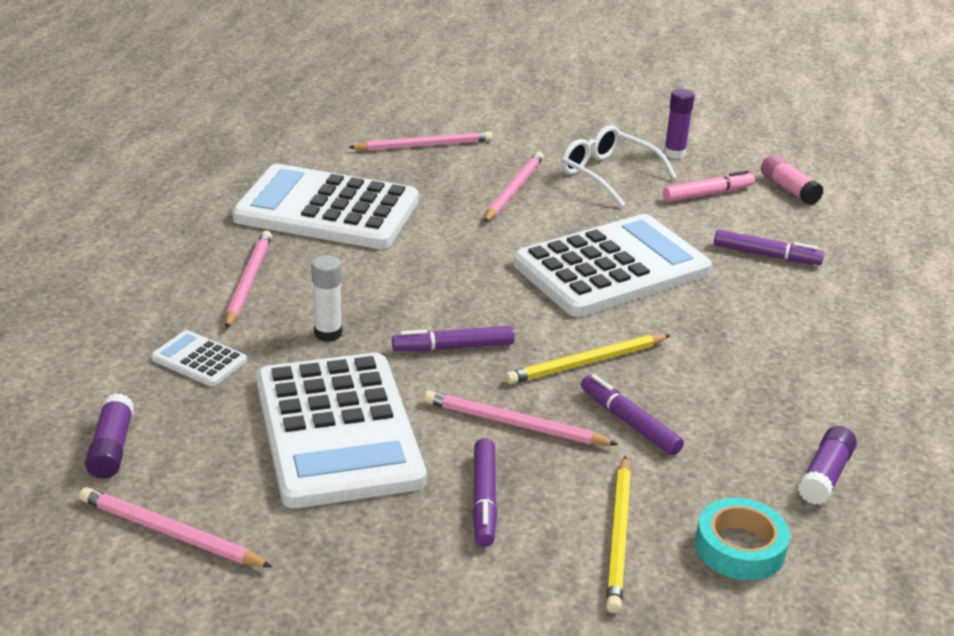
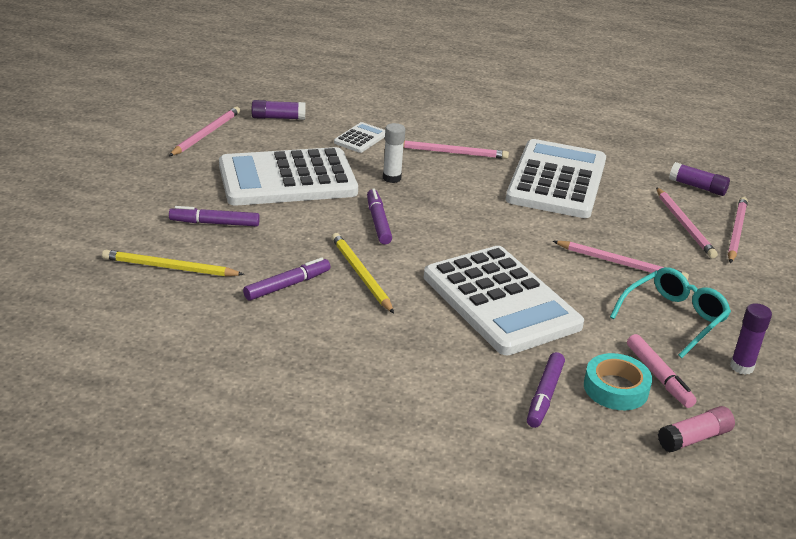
camera: 90 degrees right, 0 degrees up
pink pencil [424,391,618,445] -> pink pencil moved to [728,197,748,263]
white glasses [561,125,677,207] -> turquoise glasses [610,267,731,358]
turquoise tape [695,498,790,581] -> turquoise tape moved to [584,353,652,410]
purple glue stick [798,426,857,505] -> purple glue stick moved to [669,162,730,196]

